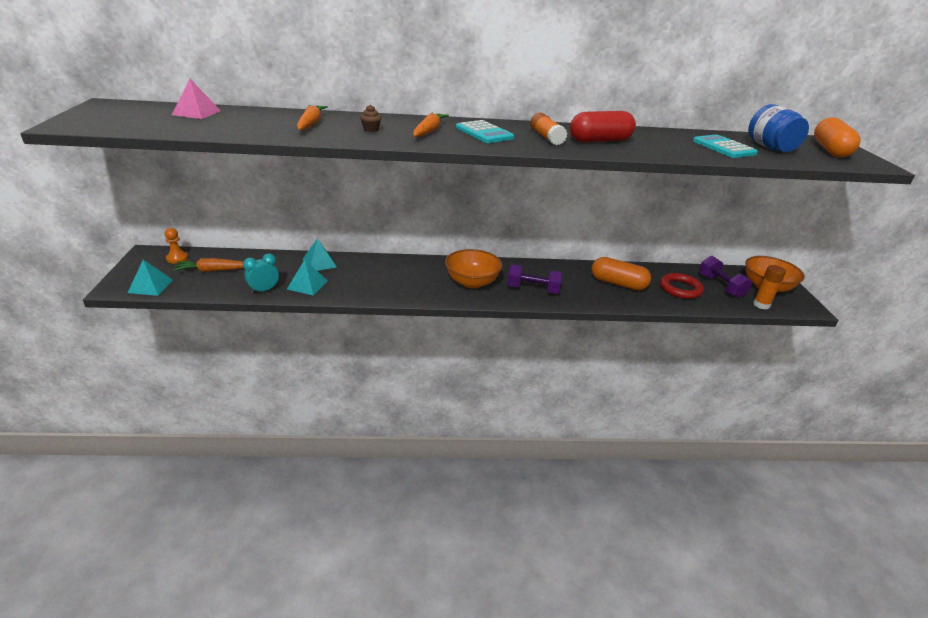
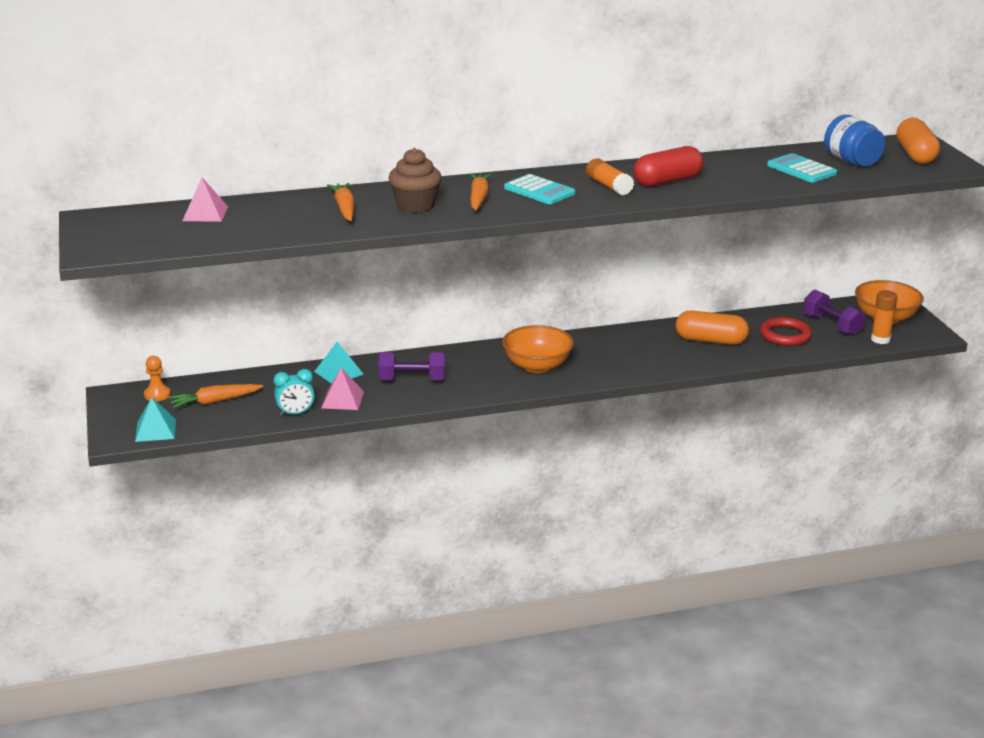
camera: 10 degrees left, 5 degrees down
turquoise clock [243,253,279,294] -> turquoise clock turned 150 degrees counterclockwise [274,369,315,416]
turquoise pyramid [287,260,328,295] -> pink pyramid [321,368,364,410]
brown cupcake [360,105,381,132] -> brown cupcake [388,148,442,213], size x2.19
purple dumbbell [507,264,562,294] -> purple dumbbell moved to [378,352,445,380]

